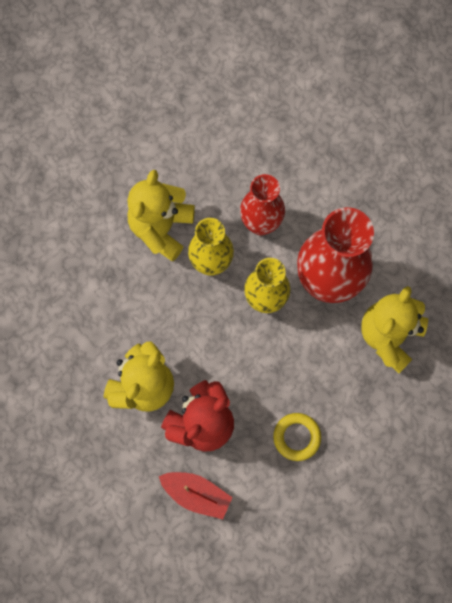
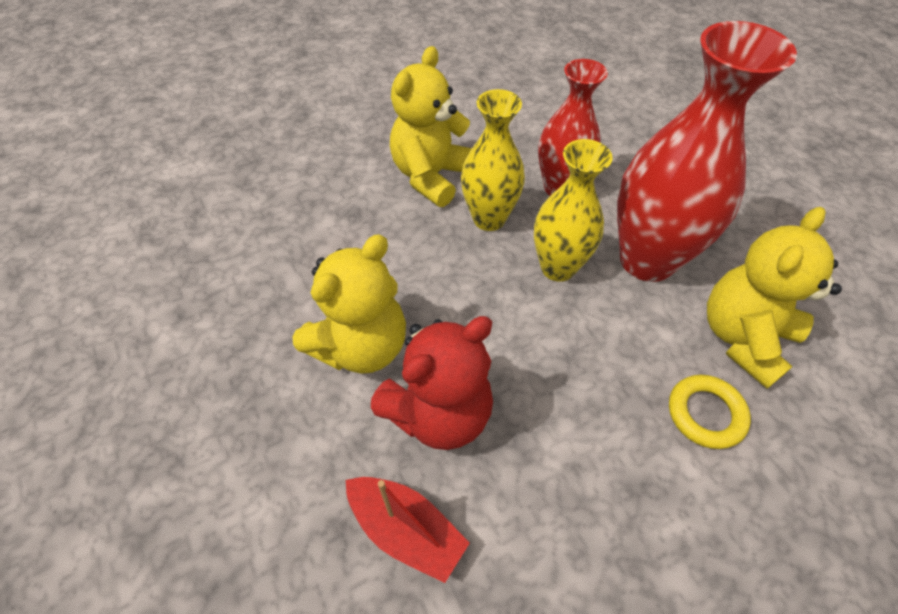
camera: 10 degrees right, 20 degrees down
yellow ring [273,413,321,461] -> yellow ring moved to [669,375,751,449]

